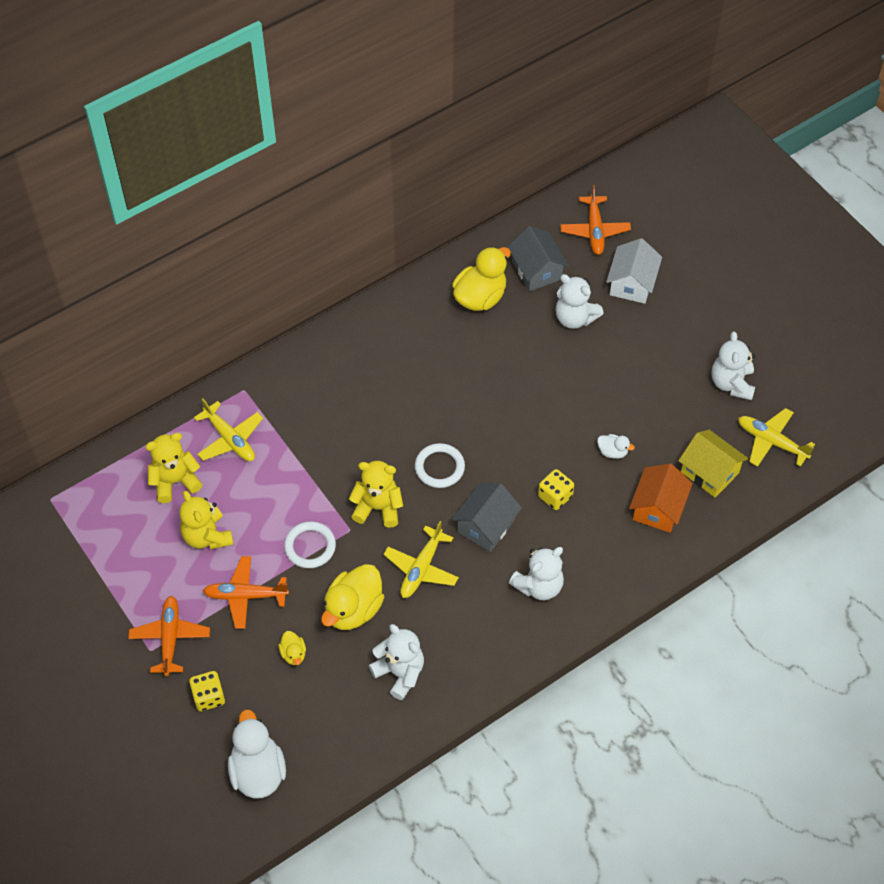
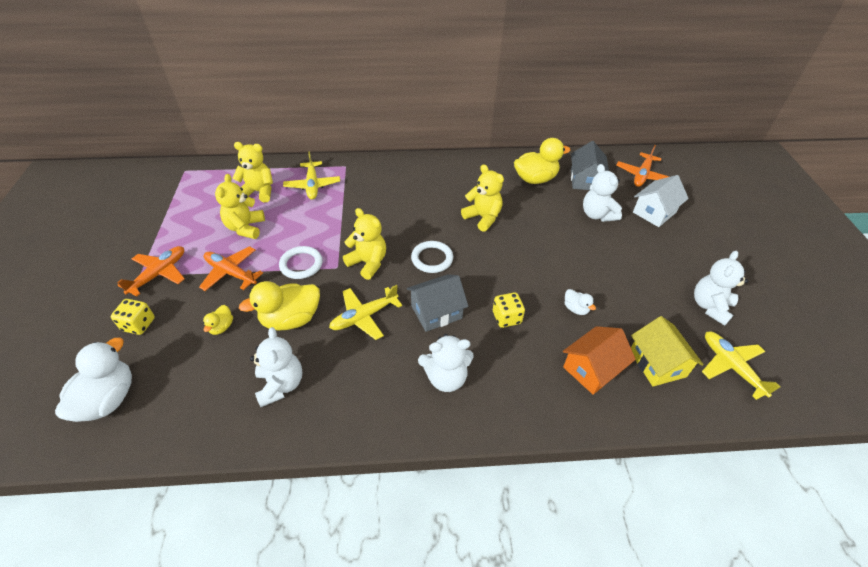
camera: 30 degrees right, 10 degrees down
none -> yellow teddy bear [461,164,504,232]

